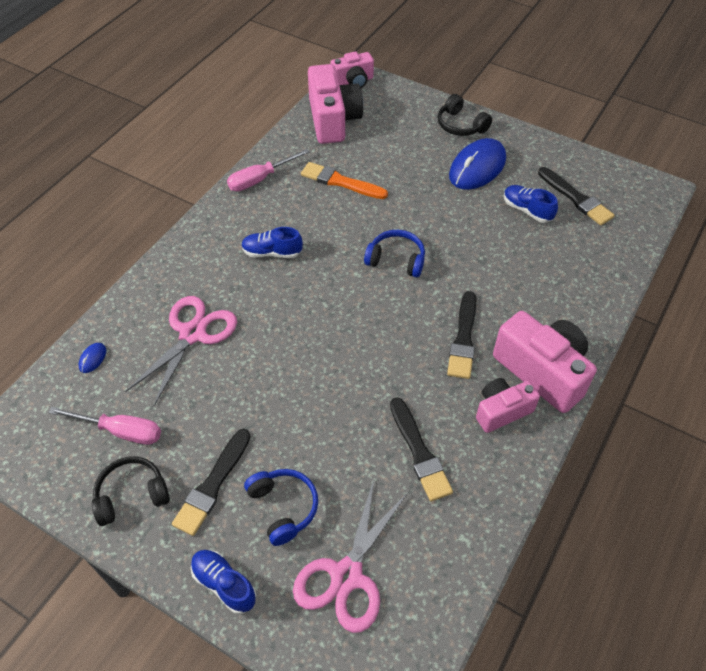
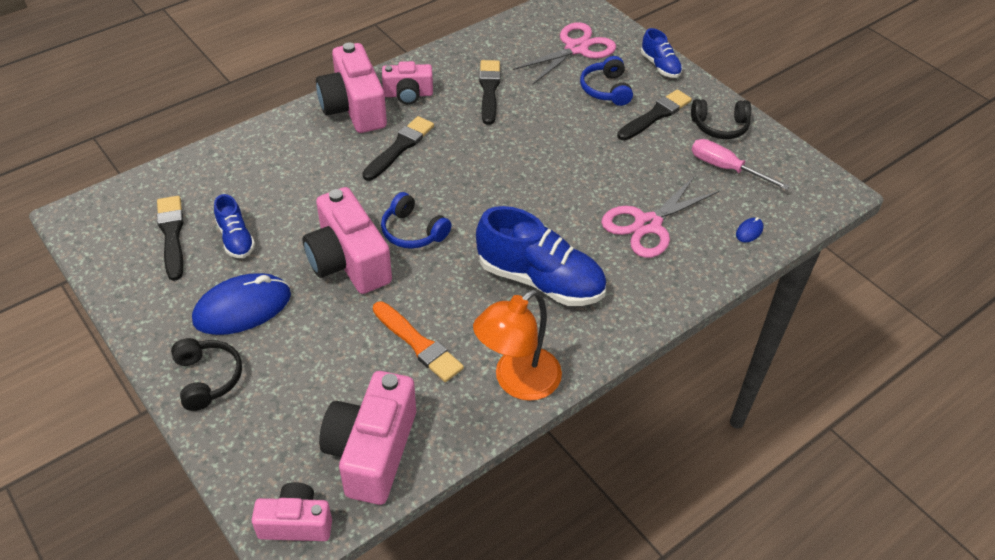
camera: 160 degrees left, 5 degrees down
pink screwdriver [227,149,310,191] -> orange lamp [473,289,562,401]
blue shoe [241,227,303,258] -> blue shoe [476,206,606,306], size x1.93
none -> pink camera [303,187,392,294]

